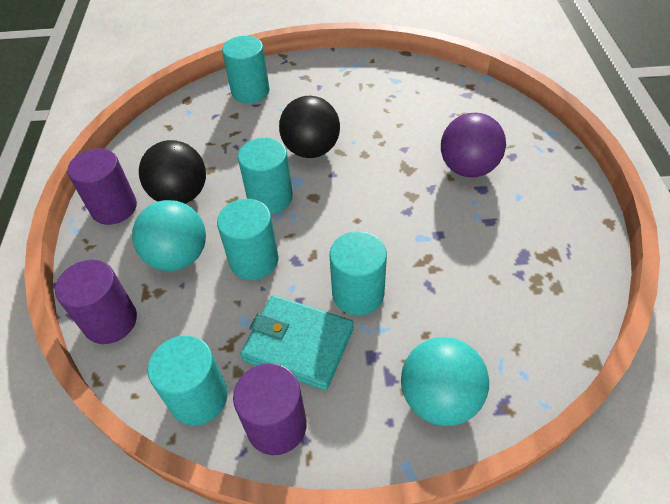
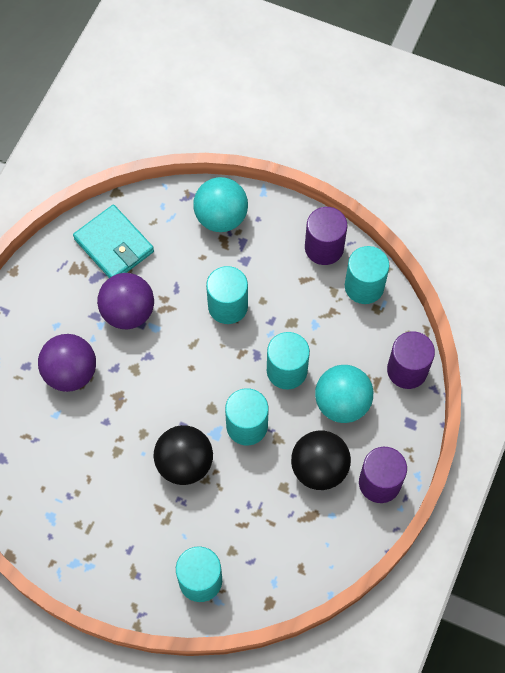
camera: 155 degrees left, 15 degrees up
turquoise wallet [240,295,354,391] -> turquoise wallet moved to [73,205,154,278]
none -> purple ball [97,273,154,329]

